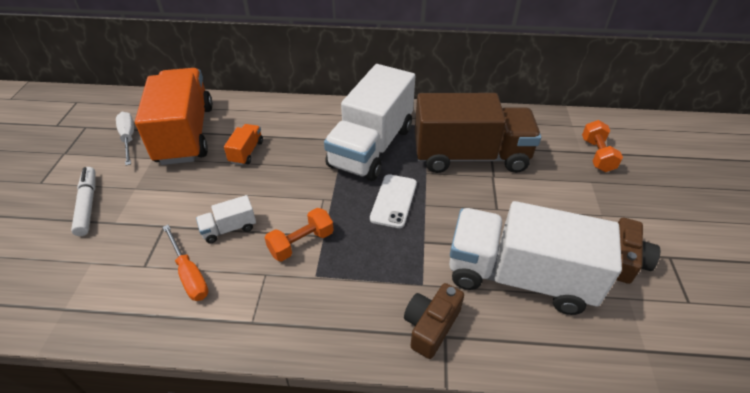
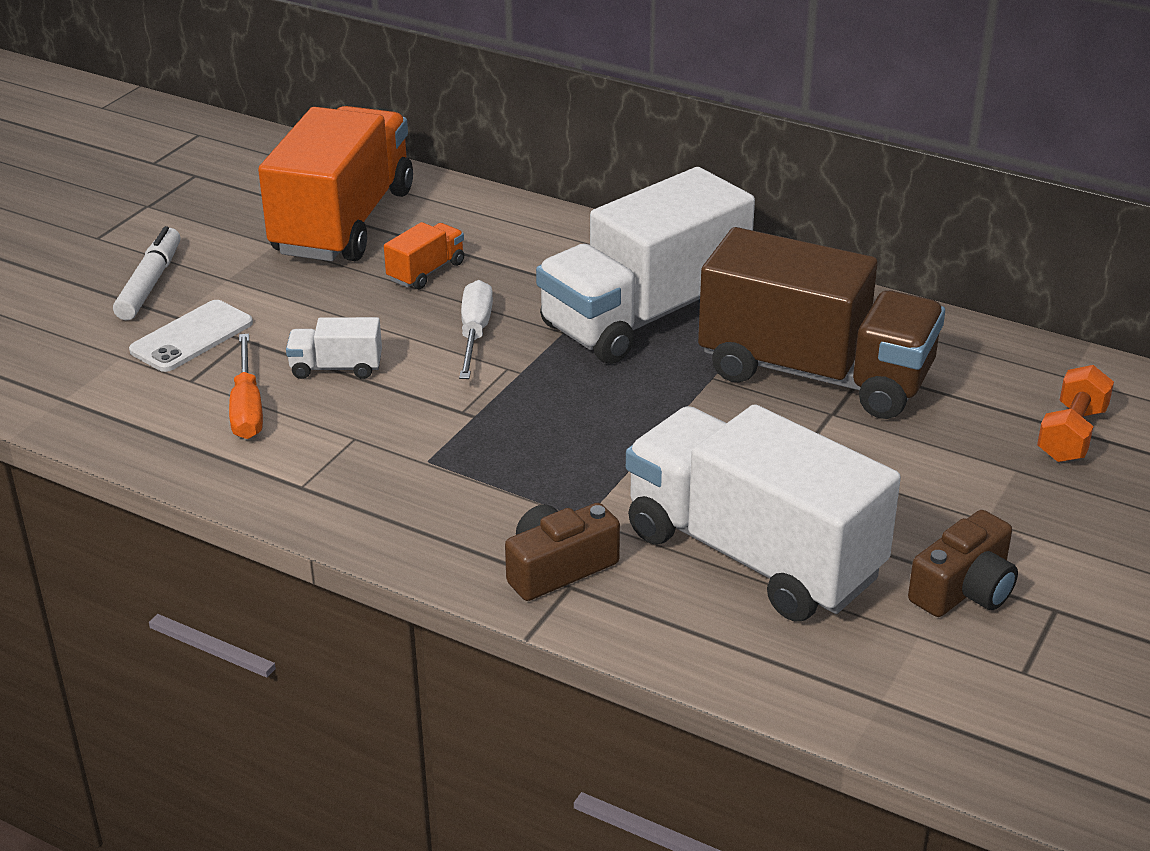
camera: 25 degrees right, 10 degrees down
white screwdriver [116,112,134,166] -> white screwdriver moved to [459,280,493,379]
orange dumbbell [265,208,334,261] -> none
white phone [370,174,417,228] -> white phone moved to [129,300,253,372]

